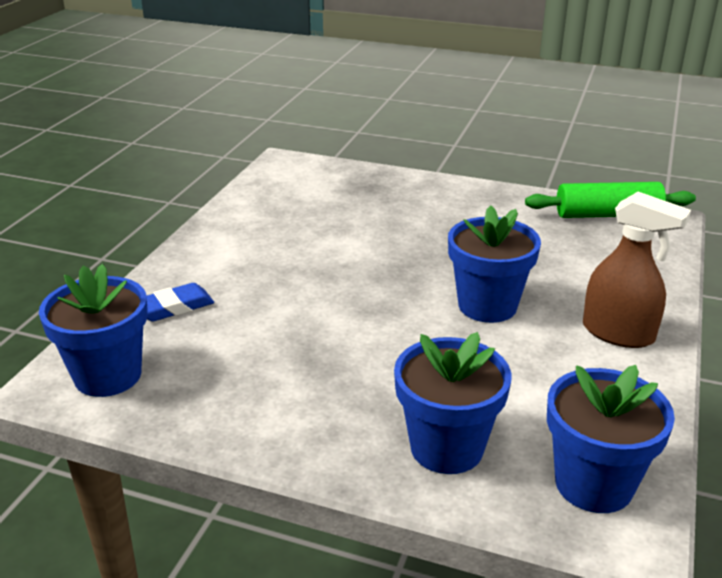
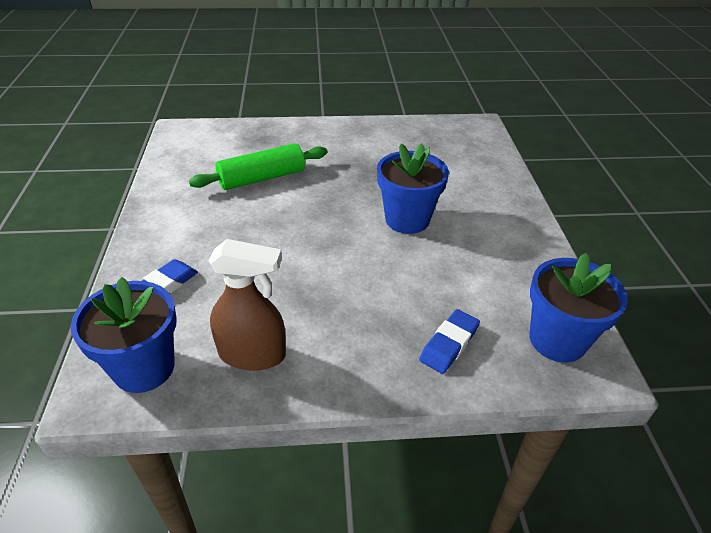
camera: 25 degrees left, 10 degrees up
blue flower pot [394,332,511,474] -> blue eraser [419,309,480,374]
green rolling pin [525,182,696,218] -> green rolling pin moved to [189,144,327,190]
brown spray bottle [583,192,691,348] -> brown spray bottle moved to [208,239,286,371]

